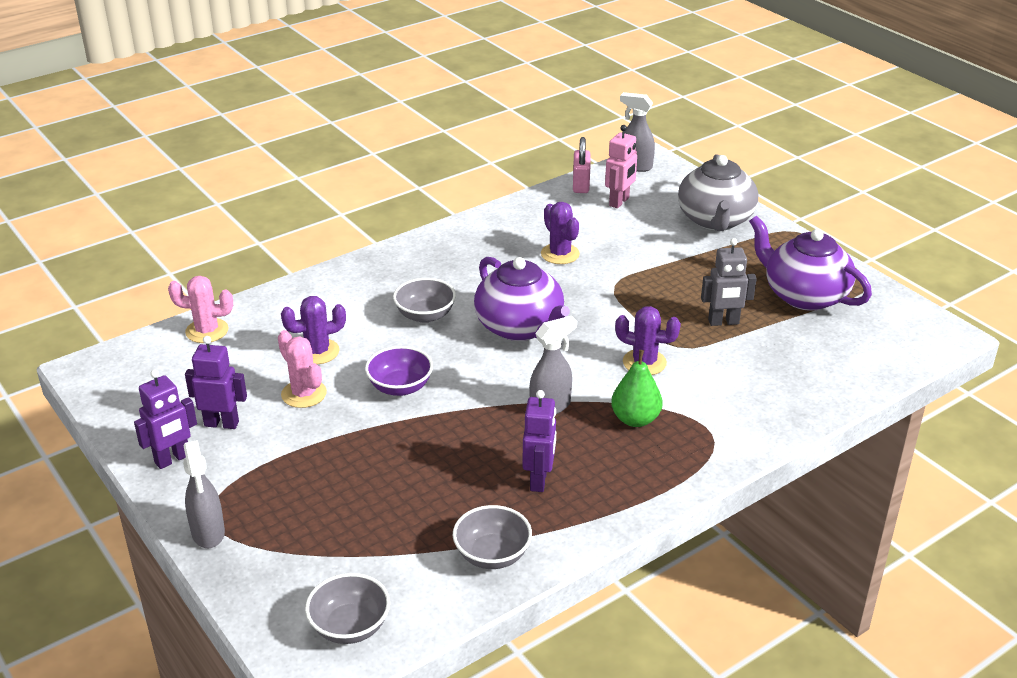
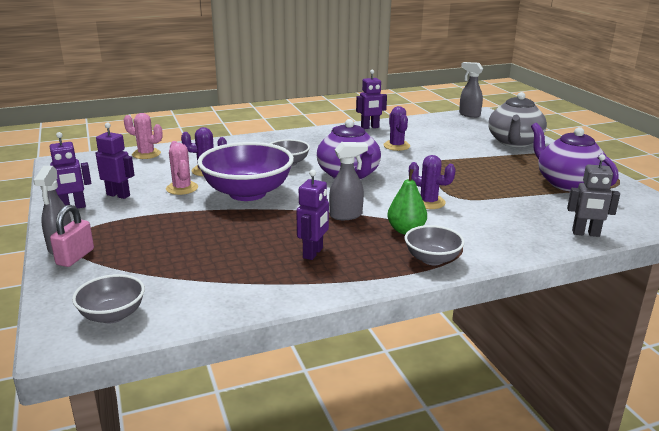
camera: 15 degrees right, 10 degrees down
purple bowl [365,346,433,396] -> purple bowl [198,142,294,201], size x1.94
grey bowl [453,505,532,569] -> grey bowl moved to [405,225,465,265]
pink padlock [573,137,590,193] -> pink padlock moved to [50,205,94,267]
pink robot [605,125,637,208] -> none
grey robot [701,238,757,326] -> grey robot moved to [567,154,620,237]
none -> purple robot [356,70,387,129]

